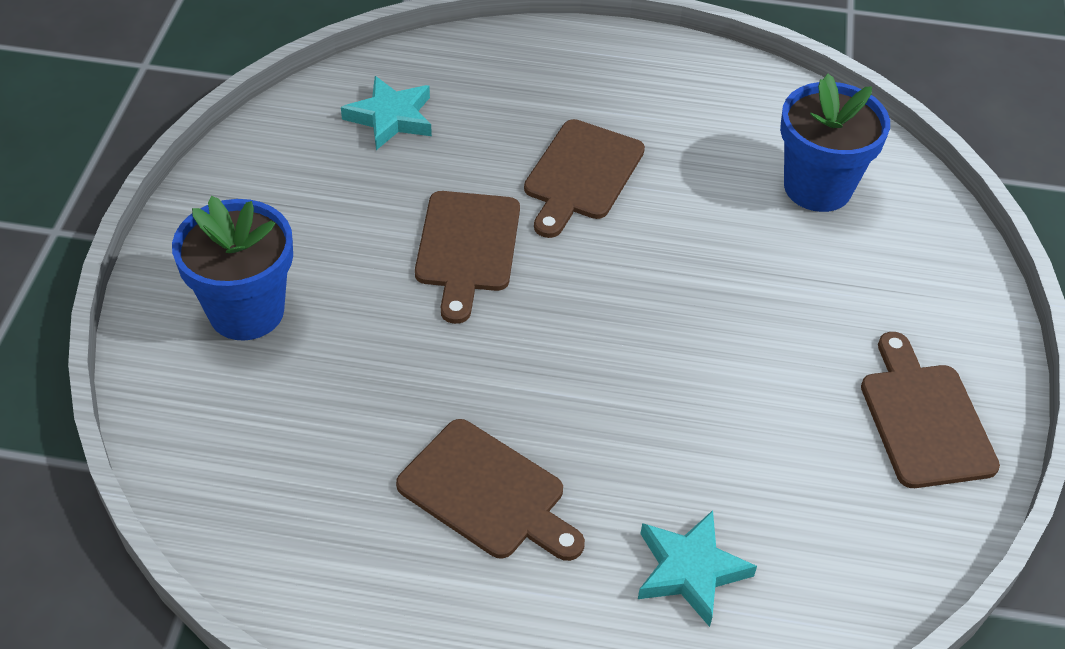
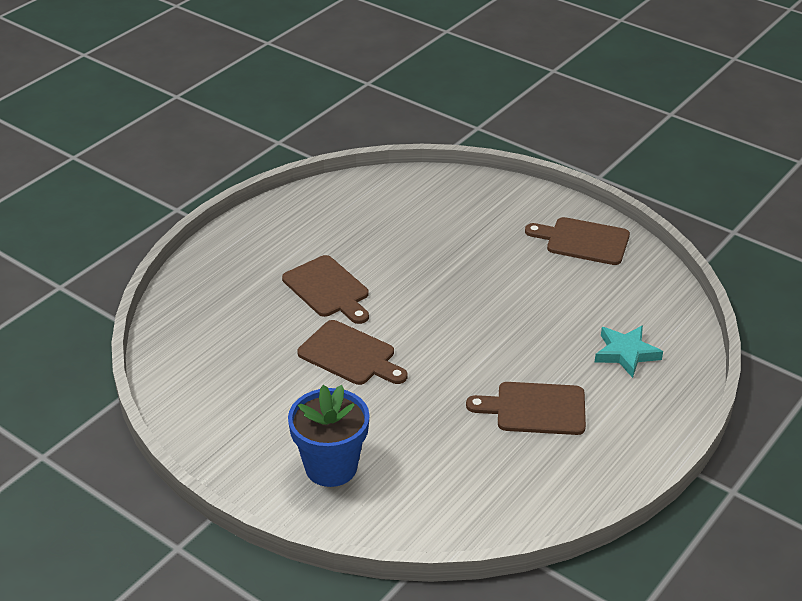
camera: 60 degrees left, 10 degrees down
turquoise star [341,76,432,150] -> none
brown cutting board [396,419,585,561] -> brown cutting board turned 150 degrees counterclockwise [466,382,586,435]
blue flower pot [780,74,890,212] -> none

